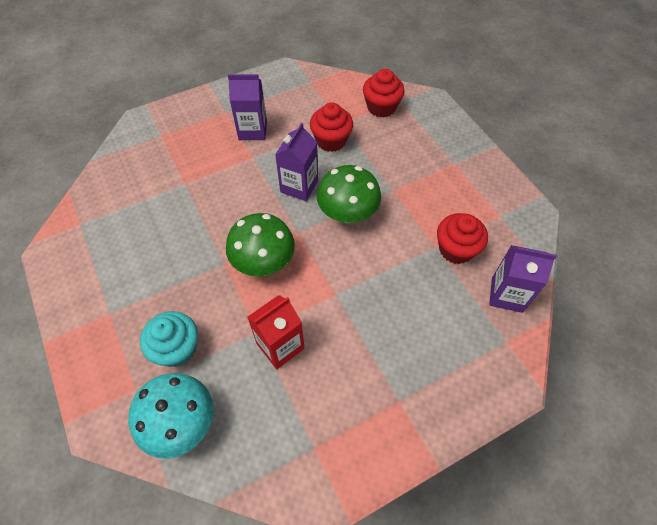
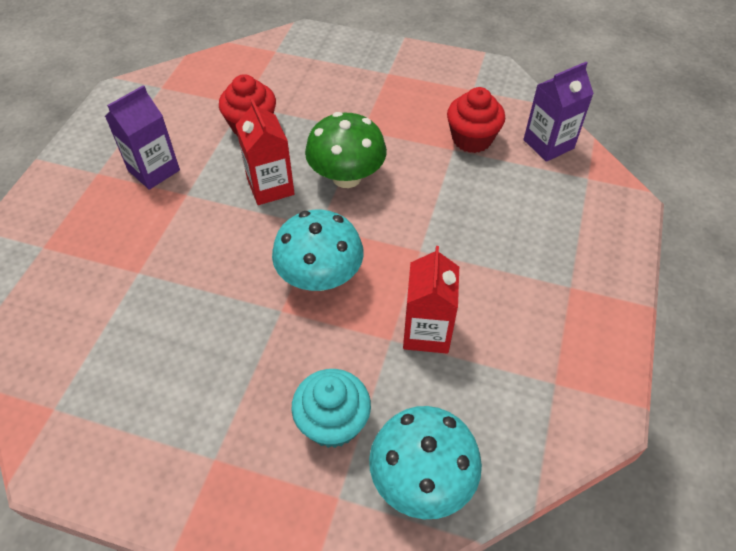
camera: 45 degrees left, 5 degrees down
green mushroom [226,213,295,276] -> turquoise mushroom [272,209,364,291]
purple carton [275,123,318,201] -> red carton [236,99,295,205]
red cupcake [363,69,405,118] -> none

